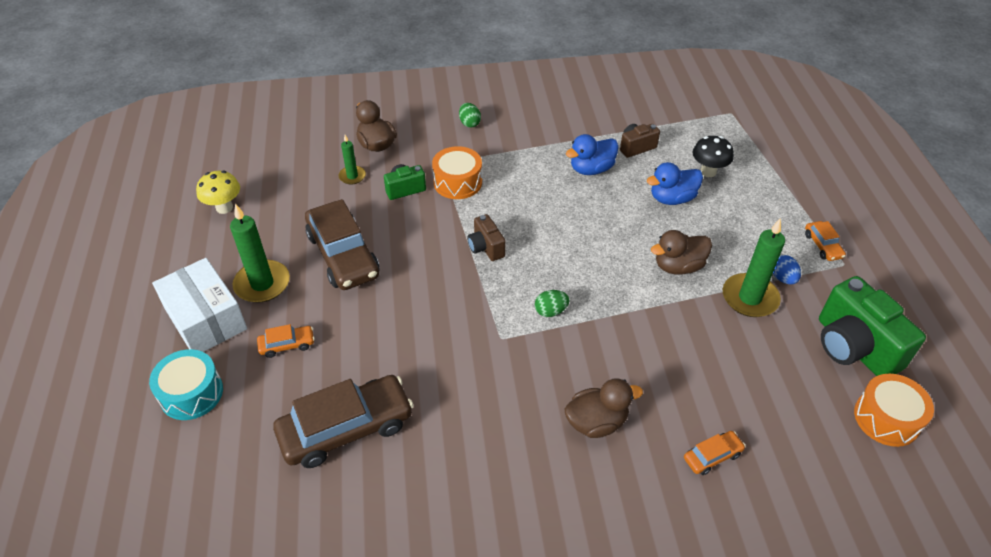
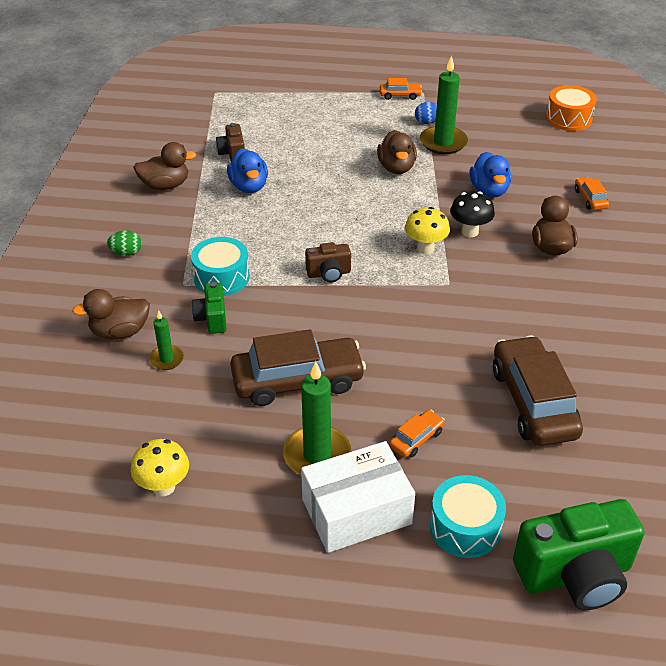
camera: 75 degrees left, 5 degrees down
orange car [257,324,315,358] -> orange car turned 45 degrees clockwise [389,410,445,458]
orange drum [432,146,482,199] -> turquoise drum [191,237,250,296]
green egg [535,290,570,317] -> yellow mushroom [405,207,450,254]
blue duck [647,162,703,205] -> blue duck moved to [470,152,511,198]
black mushroom [693,136,734,177] -> black mushroom moved to [450,191,495,237]
green camera [819,276,926,376] -> green camera moved to [513,499,645,610]
none -> brown duck [133,142,197,190]

